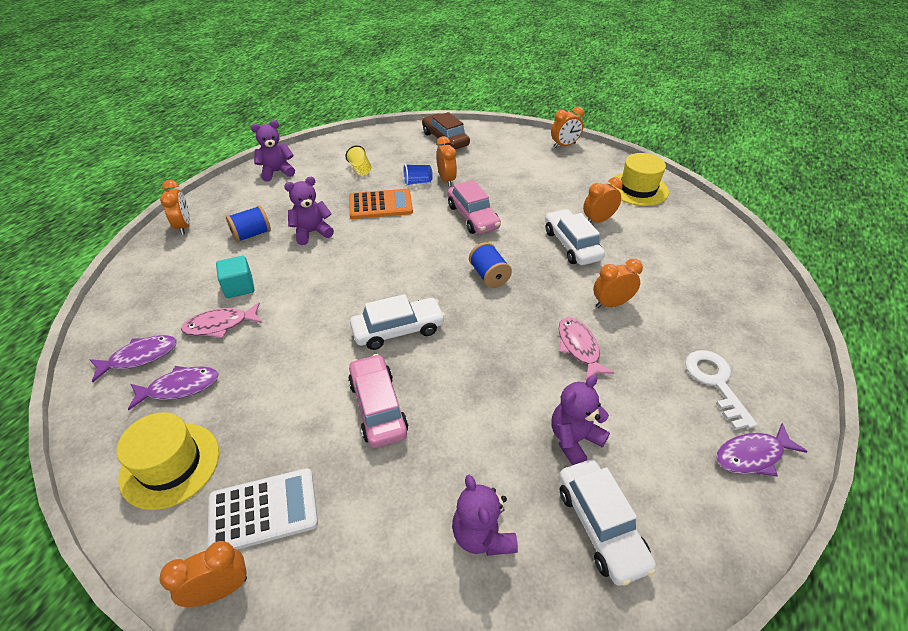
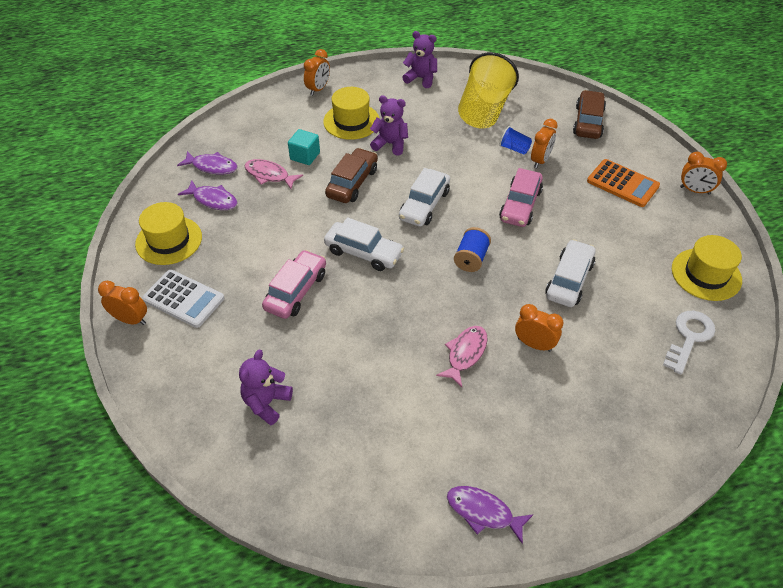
camera: 45 degrees right, 5 degrees up
blue spool [226,205,271,243] -> yellow hat [323,87,380,140]
yellow cup [346,145,371,175] -> yellow cup [458,52,519,129], size x2.44
orange calculator [349,189,413,219] -> orange calculator moved to [587,159,660,207]
purple teddy bear [552,375,610,465] -> none
white car [559,460,656,586] -> white car moved to [399,168,450,227]
orange clock [583,177,623,223] -> none
white key [685,350,758,430] -> white key moved to [663,311,715,374]
none -> brown car [325,148,378,203]

